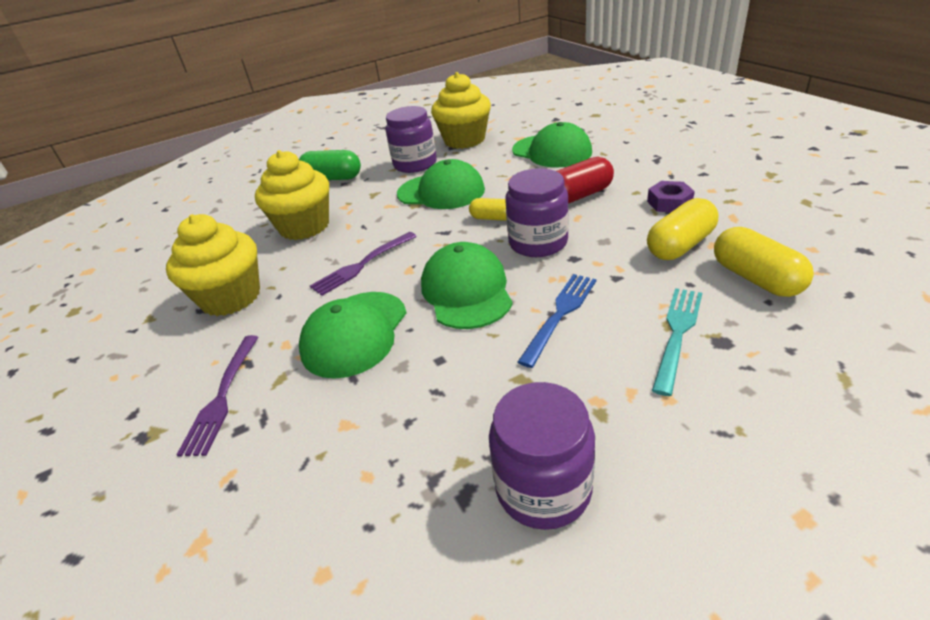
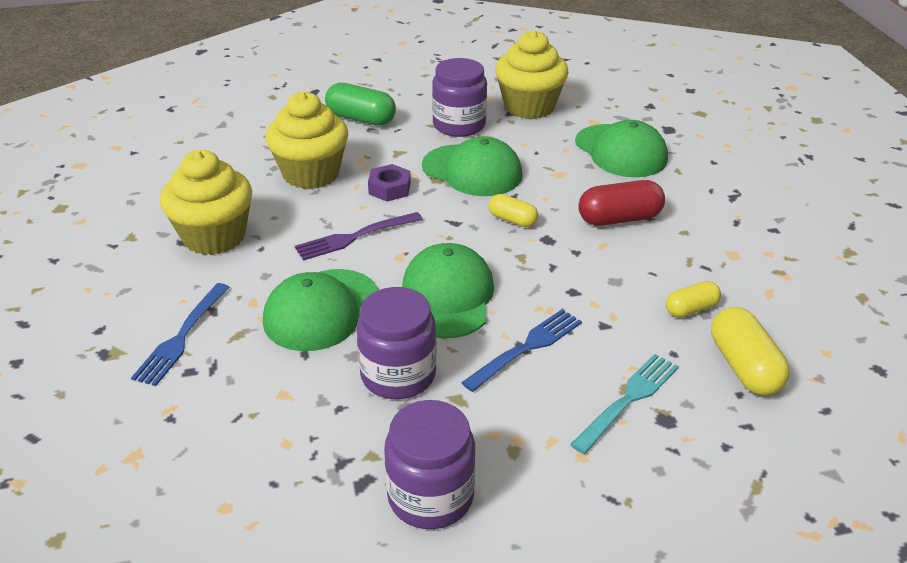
camera: 10 degrees right, 0 degrees up
purple fork [176,335,259,456] -> blue fork [131,283,230,386]
purple jar [505,168,569,257] -> purple jar moved to [356,287,437,399]
purple nut [647,181,695,212] -> purple nut moved to [368,164,411,202]
yellow capsule [647,198,718,260] -> yellow capsule [666,281,721,317], size x0.61

